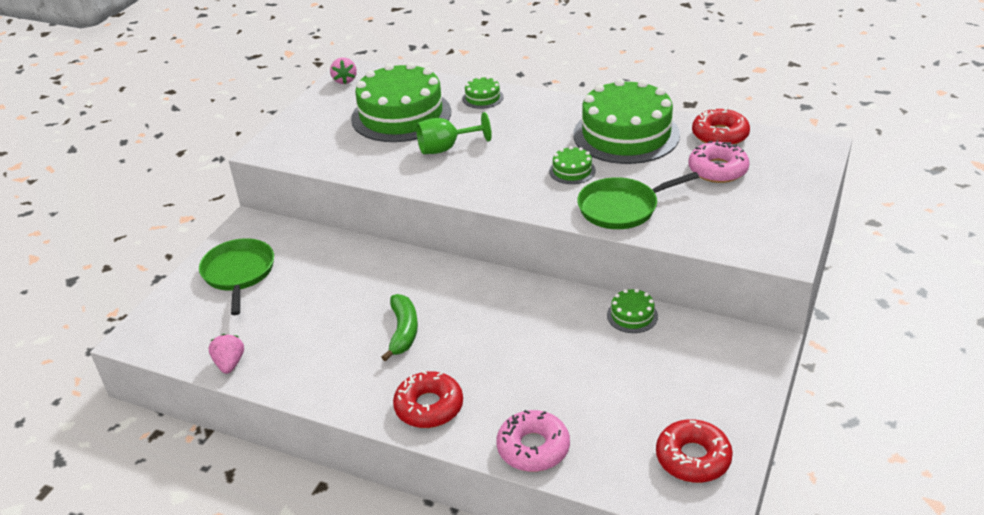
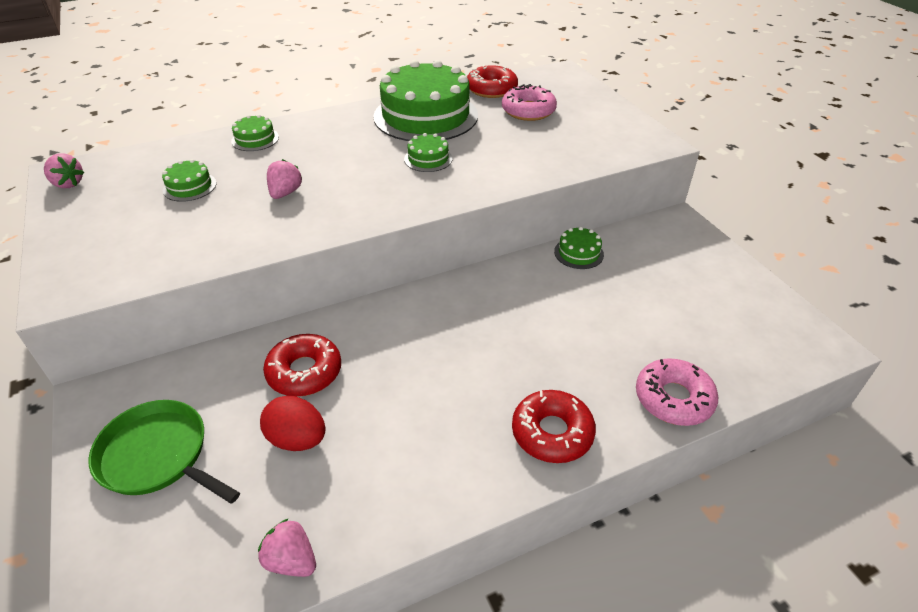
camera: 50 degrees left, 5 degrees up
green cake [351,62,451,142] -> green cake [162,159,216,202], size x0.42
green banana [381,294,418,361] -> none
green goblet [416,112,492,154] -> pink strawberry [267,159,303,199]
green pan [577,172,699,229] -> none
red donut [656,419,733,483] -> red donut moved to [263,334,341,397]
none -> red egg [260,396,326,451]

